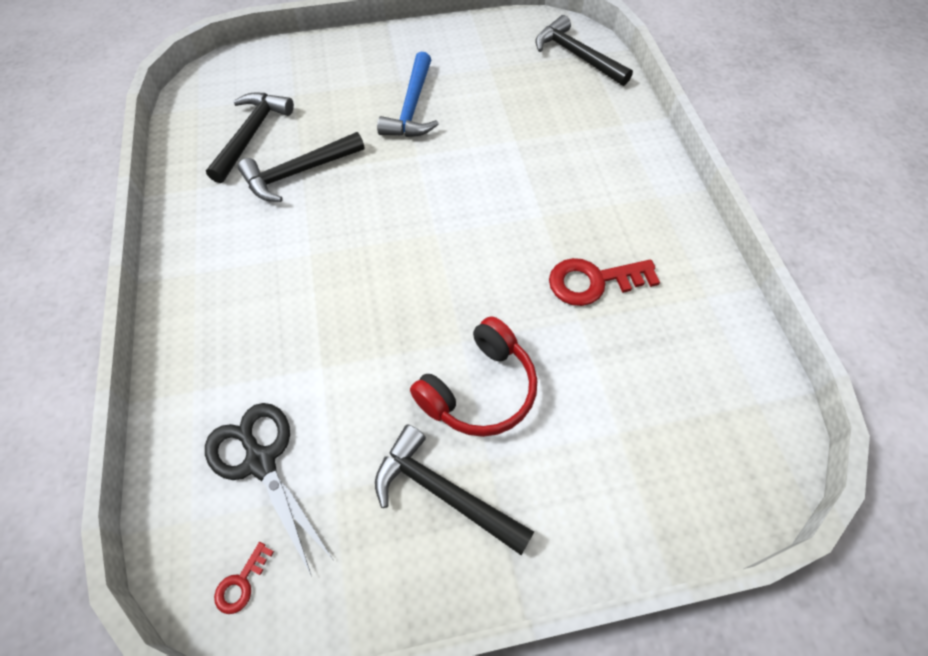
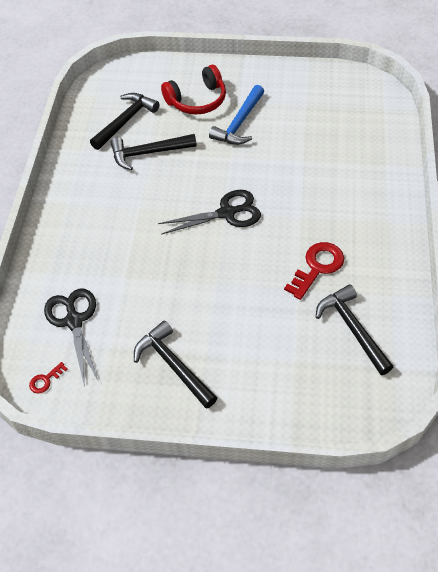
camera: 20 degrees right, 5 degrees down
red headphones [410,316,537,437] -> red headphones moved to [161,65,226,114]
black hammer [535,15,633,86] -> black hammer moved to [316,284,393,375]
red key [549,258,660,306] -> red key turned 120 degrees clockwise [284,242,344,300]
none -> black scissors [158,190,261,235]

